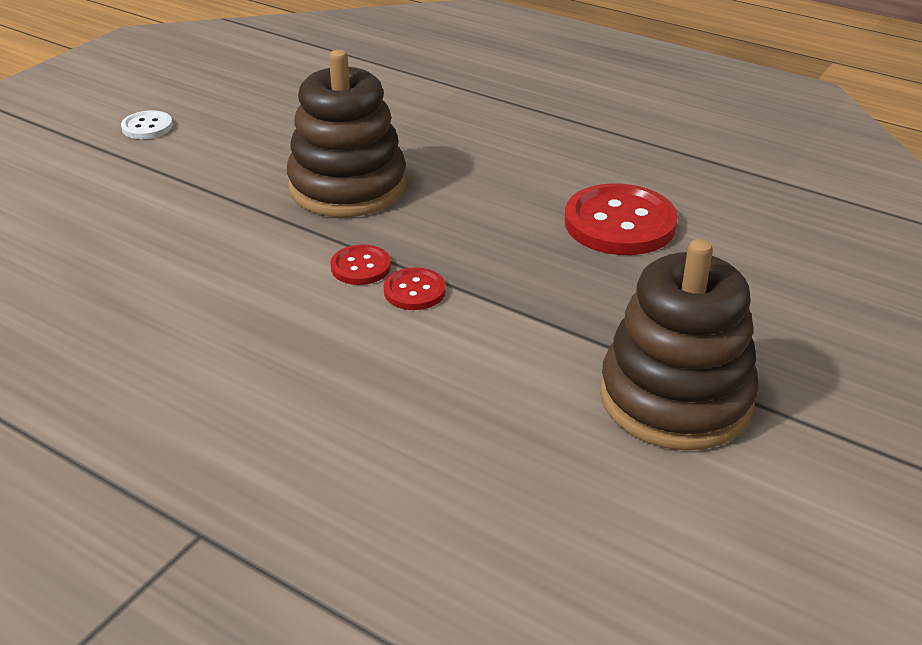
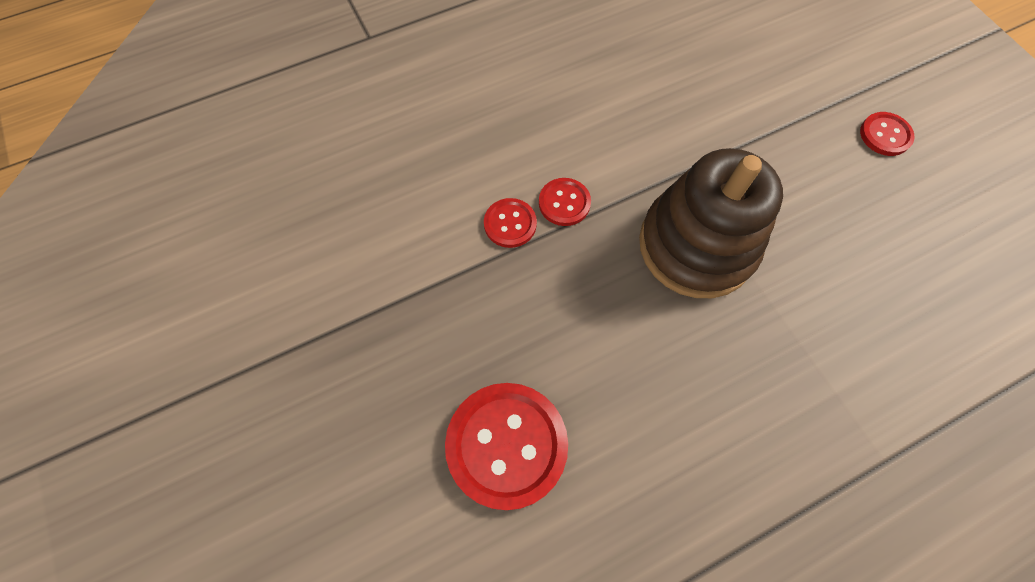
camera: 120 degrees right, 30 degrees up
white button [121,110,173,139] -> red button [860,112,915,156]
brown stacking toy [600,239,759,451] -> none

